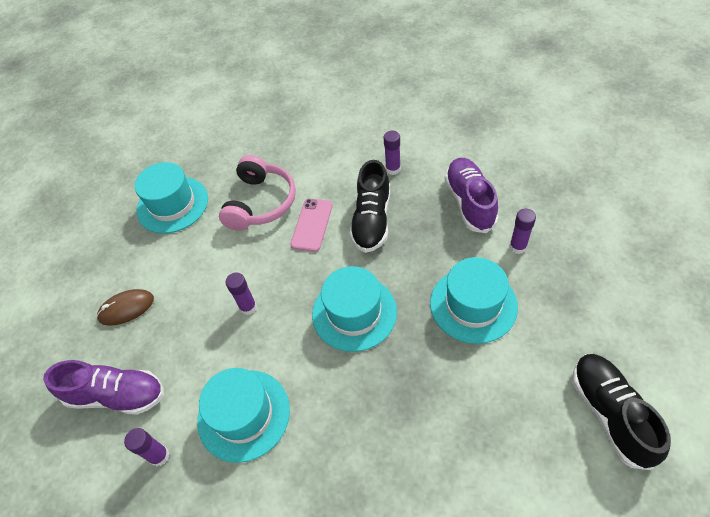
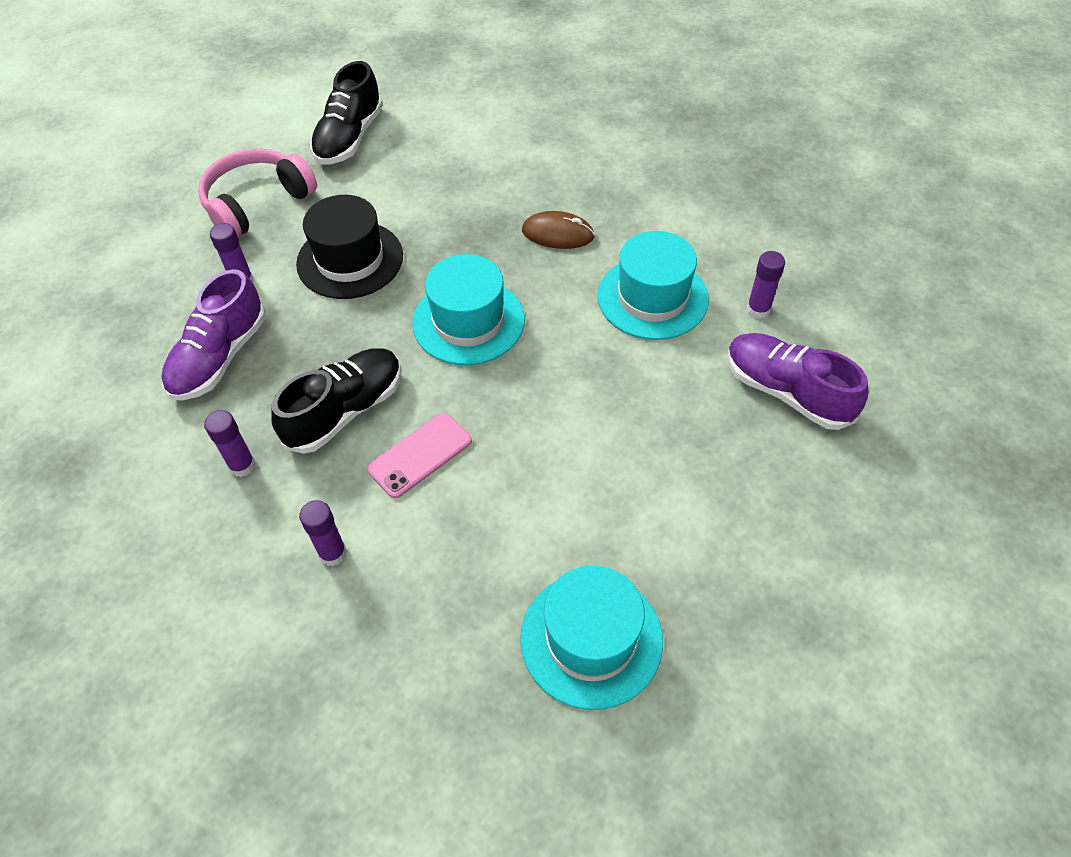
camera: 150 degrees left, 0 degrees up
brown mouse [97,289,154,326] -> brown mouse moved to [522,211,595,249]
pink headphones [219,155,296,231] -> pink headphones moved to [198,148,317,238]
purple glue stick [226,273,257,315] -> purple glue stick moved to [299,500,347,566]
turquoise hat [430,257,518,344] -> black hat [296,195,403,299]

